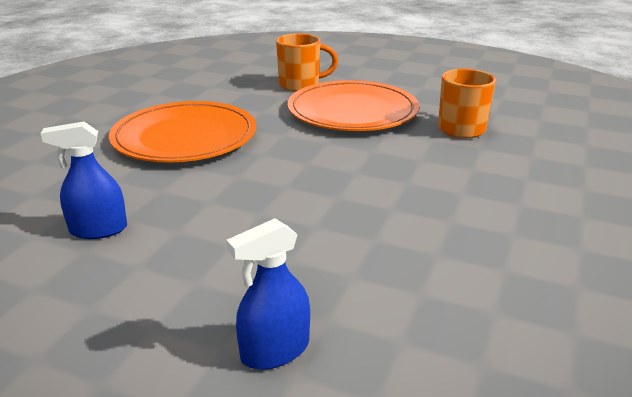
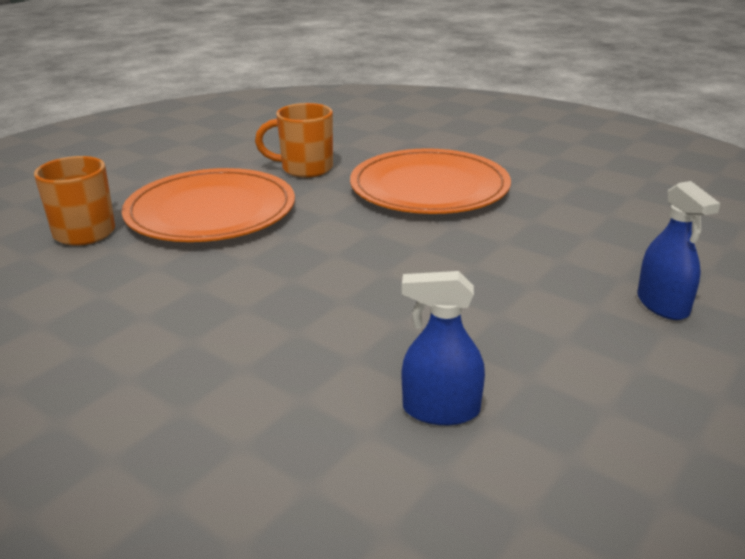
camera: 75 degrees left, 0 degrees up
blue spray bottle [40,122,127,239] -> blue spray bottle turned 90 degrees clockwise [402,271,485,425]
orange plate [109,101,256,162] -> orange plate moved to [350,148,511,214]

